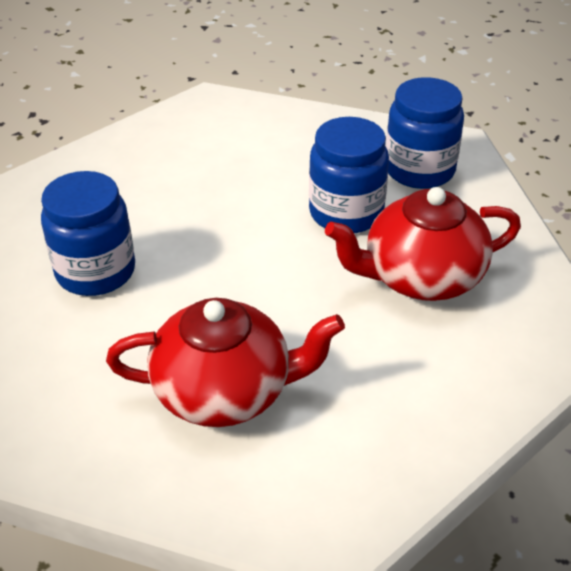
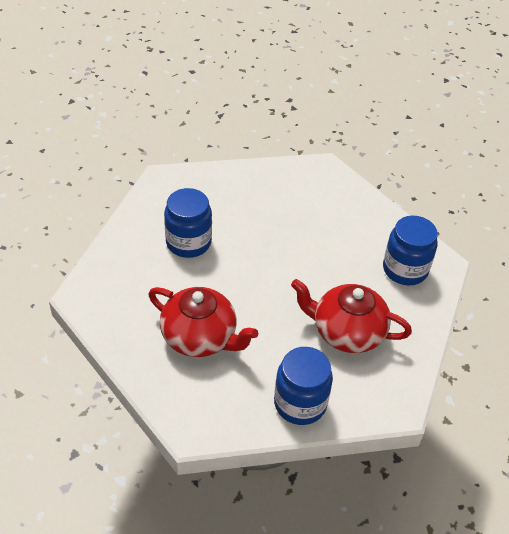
camera: 30 degrees right, 5 degrees up
blue jar [309,117,389,233] -> blue jar moved to [274,347,333,425]

